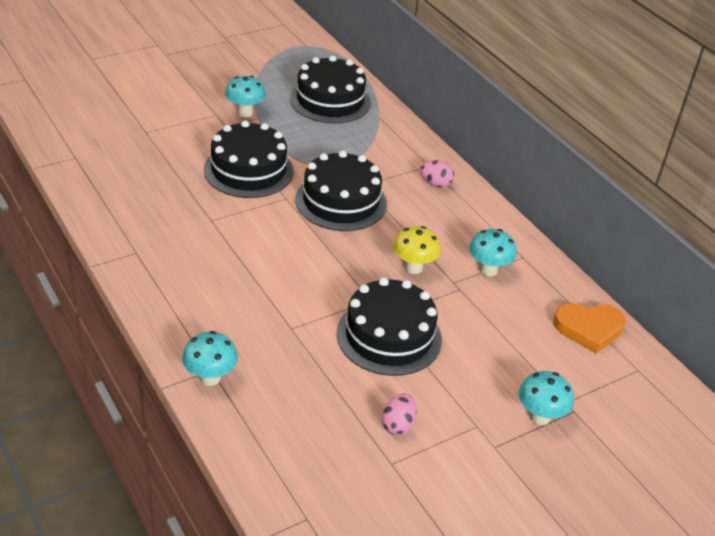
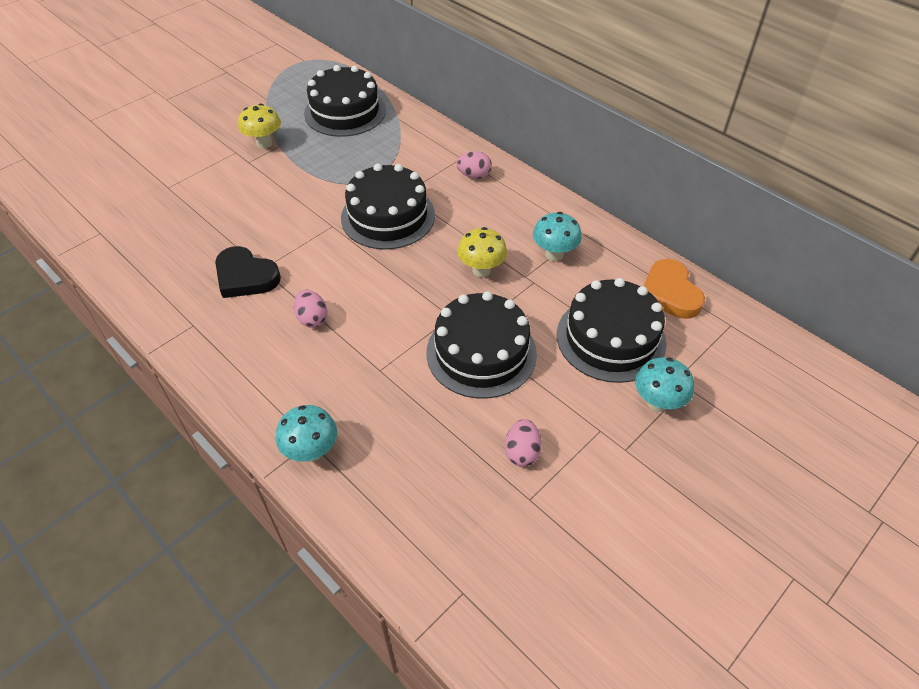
camera: 10 degrees left, 10 degrees up
black cake [204,121,294,198] -> black cake moved to [557,278,667,383]
turquoise mushroom [225,76,266,117] -> yellow mushroom [238,104,281,149]
orange heart [553,303,626,353] -> orange heart turned 90 degrees clockwise [644,259,705,319]
none -> black heart [215,246,281,298]
none -> pink egg [294,290,328,328]

